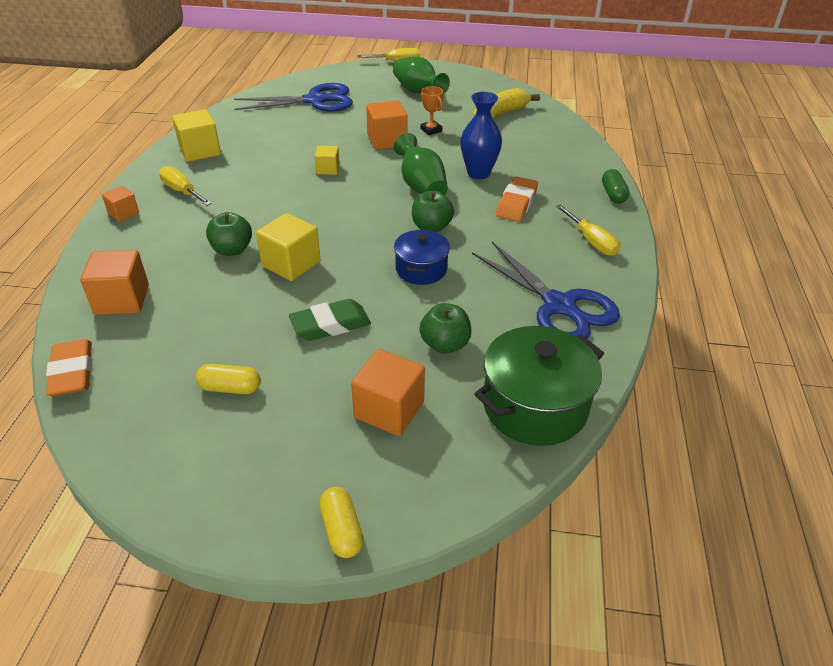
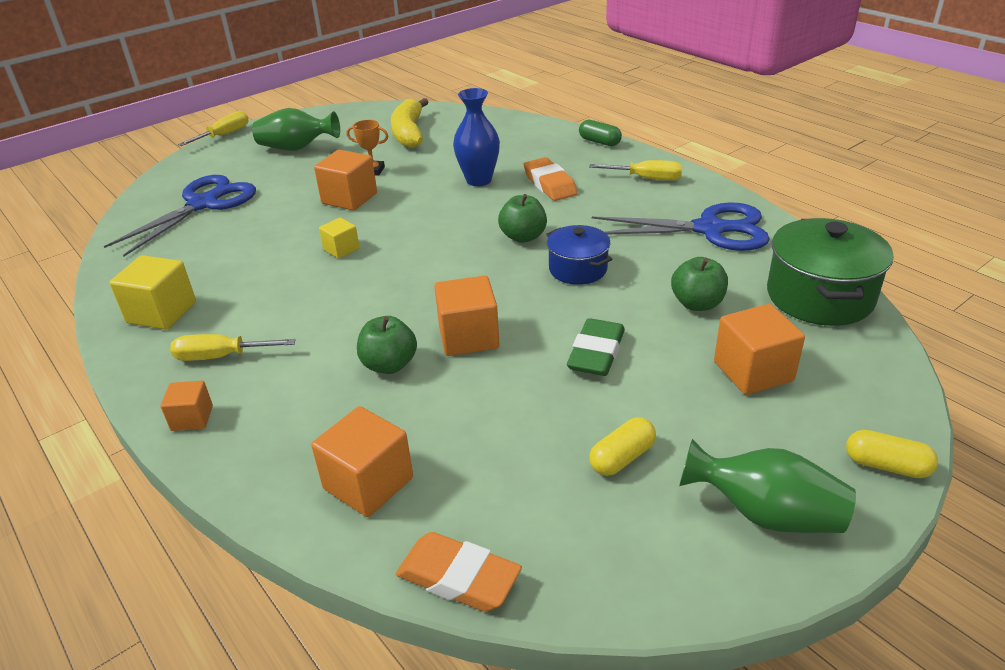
camera: 45 degrees left, 5 degrees down
yellow cube [256,213,320,281] -> orange cube [434,276,500,356]
green vase [394,133,448,195] -> green vase moved to [679,439,856,533]

